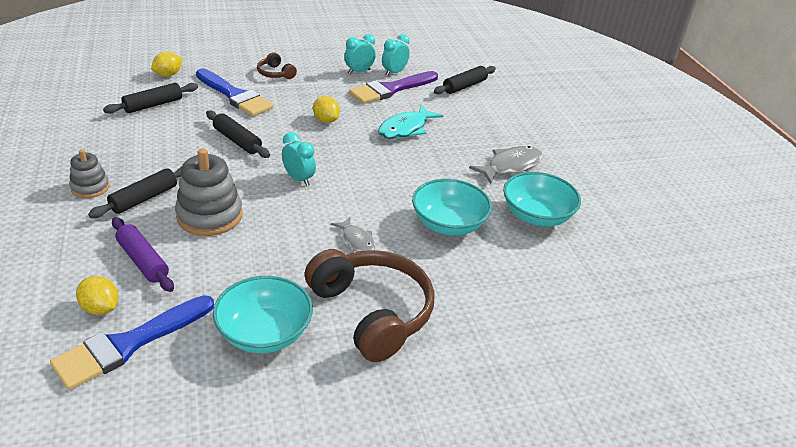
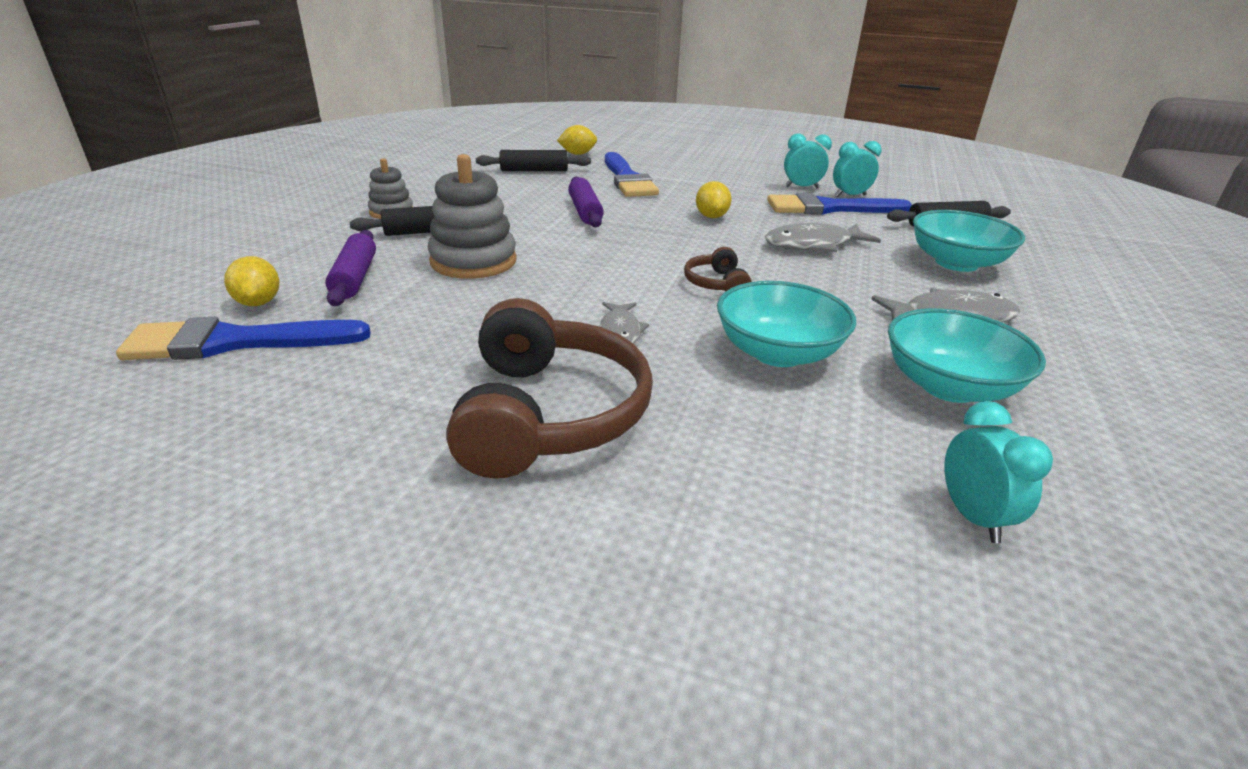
camera: 35 degrees right, 5 degrees down
black rolling pin [206,110,270,158] -> purple rolling pin [568,177,604,227]
turquoise bowl [213,276,313,353] -> turquoise bowl moved to [913,210,1025,272]
brown headphones [257,52,297,79] -> brown headphones moved to [684,247,752,292]
turquoise clock [282,132,316,186] -> turquoise clock moved to [944,401,1053,543]
purple brush [349,71,438,104] -> blue brush [767,193,912,215]
turquoise fish [378,104,443,139] -> grey fish [765,223,881,252]

